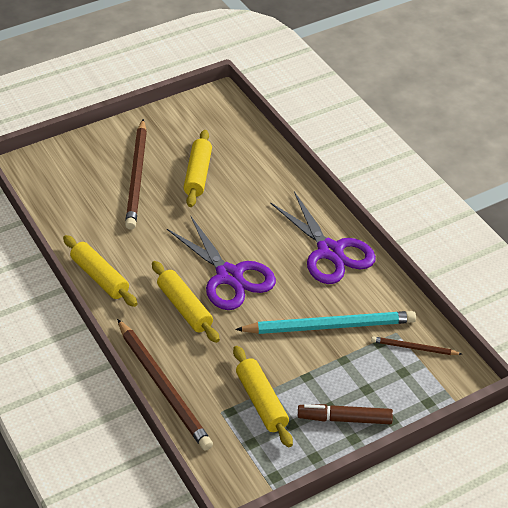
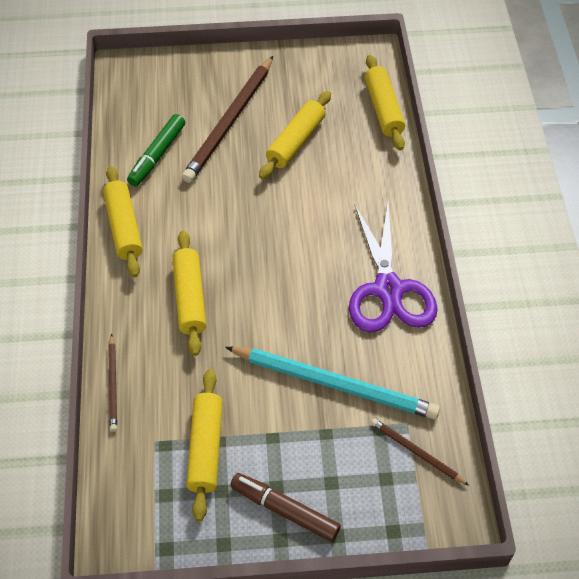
camera: 25 degrees right, 10 degrees up
brown pencil [117,319,213,451] -> brown pencil [108,334,117,432], size x0.49
purple scissors [167,217,276,310] -> none
none -> green marker [127,114,185,186]
none -> yellow rolling pin [365,55,405,151]

